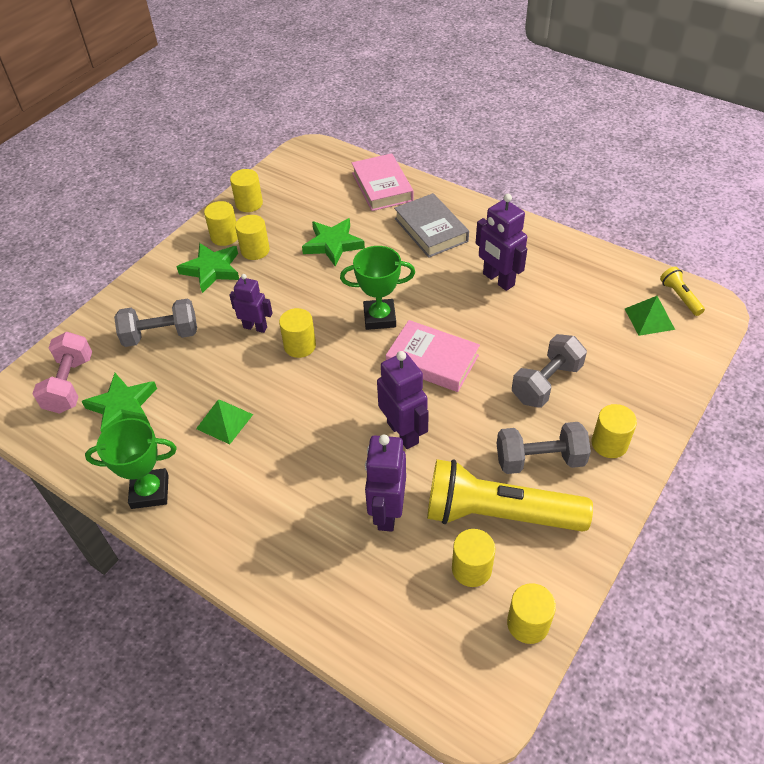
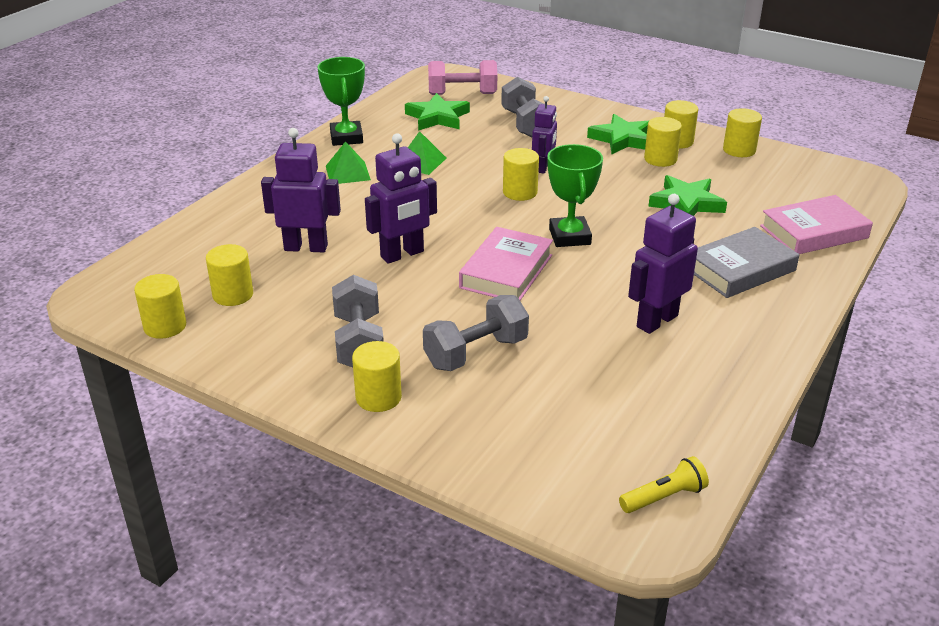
camera: 85 degrees right, 15 degrees down
yellow flashlight [427,459,593,532] -> none
grey dumbbell [512,334,587,408] -> grey dumbbell turned 75 degrees counterclockwise [423,295,529,371]
green pyramid [625,296,675,336] -> green pyramid moved to [326,141,371,184]

